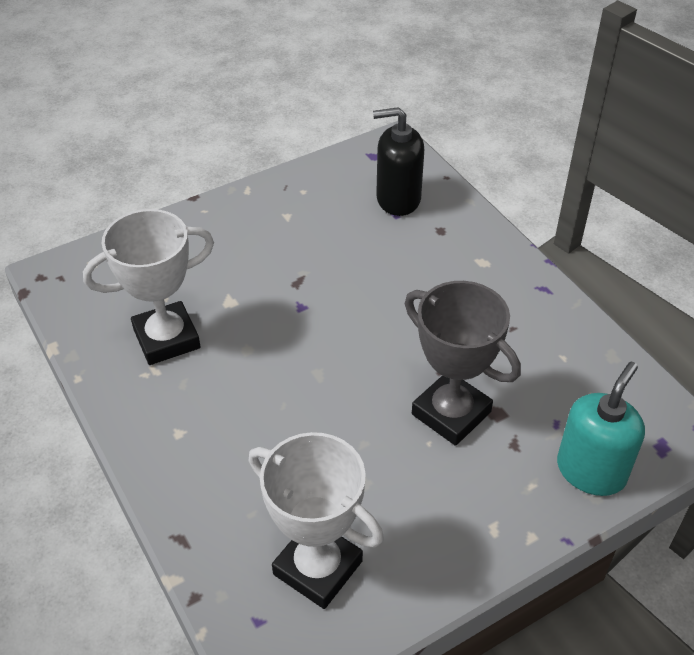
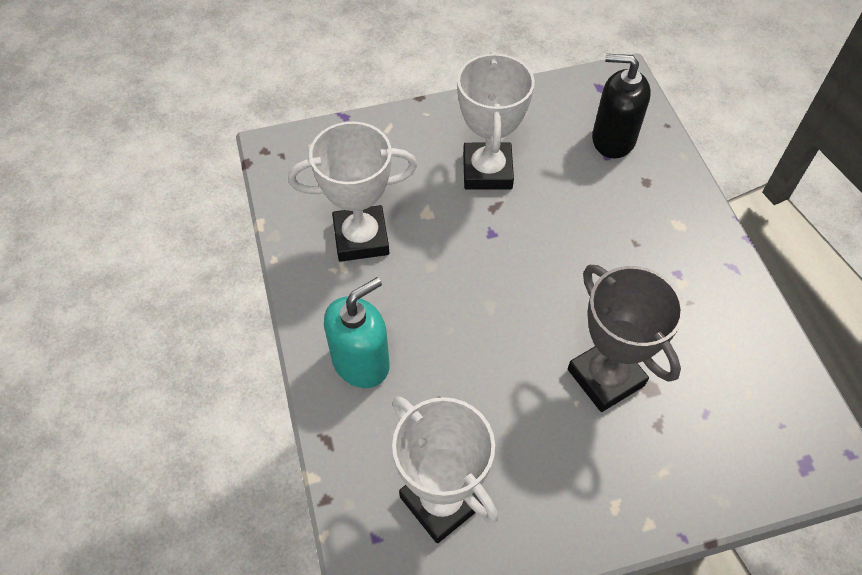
camera: 15 degrees right, 10 degrees up
turquoise soap dispenser [557,362,645,496] -> turquoise soap dispenser moved to [324,277,390,388]
none -> white trophy [457,51,535,190]

